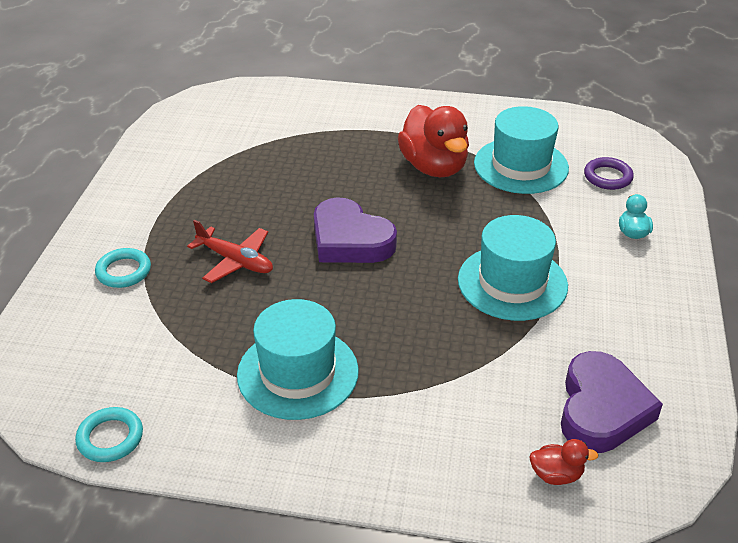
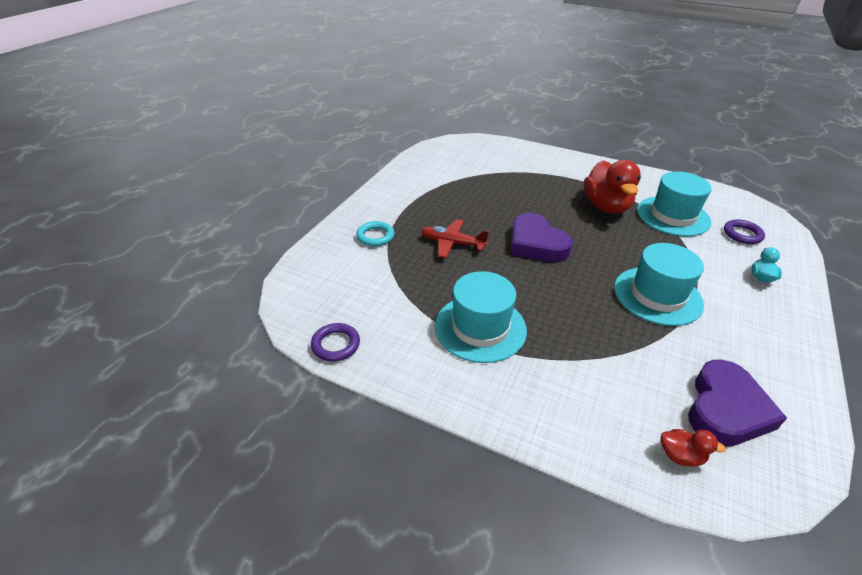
camera: 15 degrees right, 0 degrees up
turquoise ring [75,407,143,462] -> purple ring [311,323,360,362]
red plane [187,220,273,283] -> red plane turned 150 degrees clockwise [421,219,489,258]

